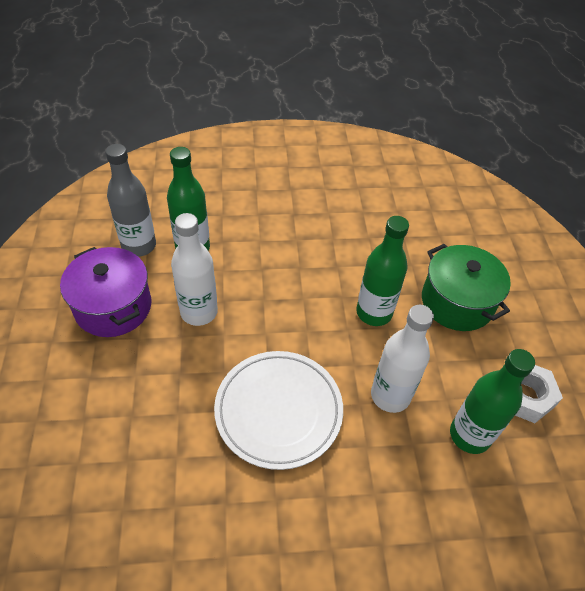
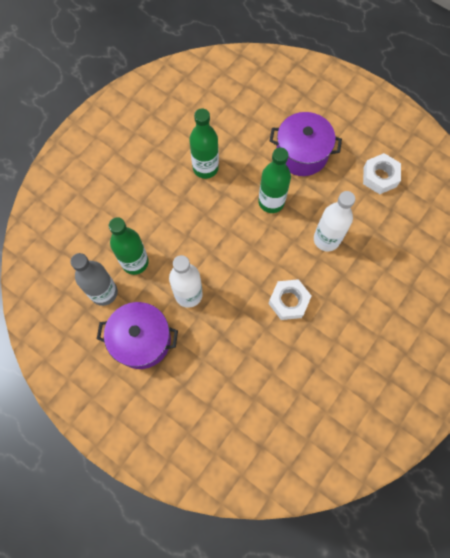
camera: 45 degrees left, 20 degrees up
white plate [214,351,343,470] -> white nut [268,279,311,320]
green pot [422,244,511,331] -> purple pot [270,112,342,176]
green bottle [450,349,535,454] -> green bottle moved to [189,109,219,179]

